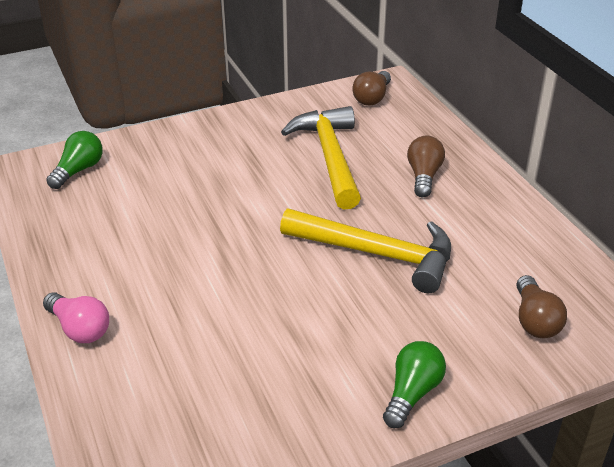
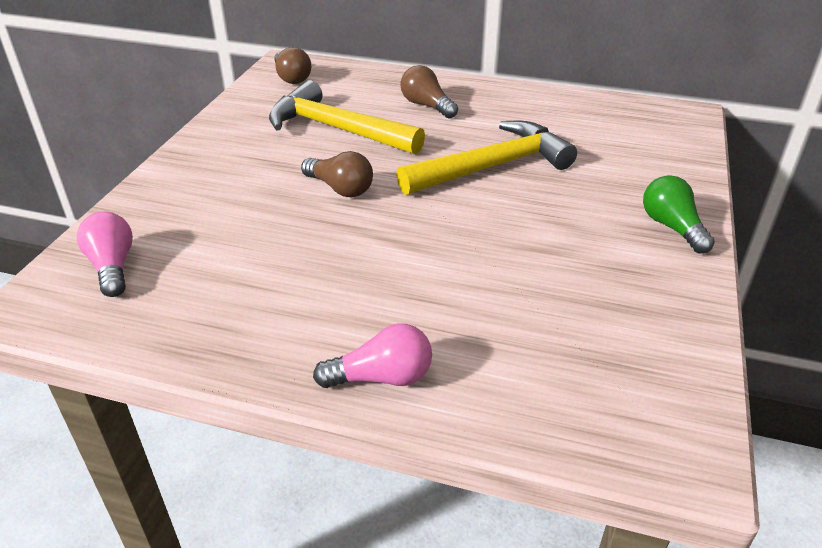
camera: 50 degrees left, 0 degrees up
green light bulb [46,131,103,189] -> pink light bulb [77,211,133,297]
brown light bulb [516,275,567,338] -> brown light bulb moved to [301,151,373,197]

